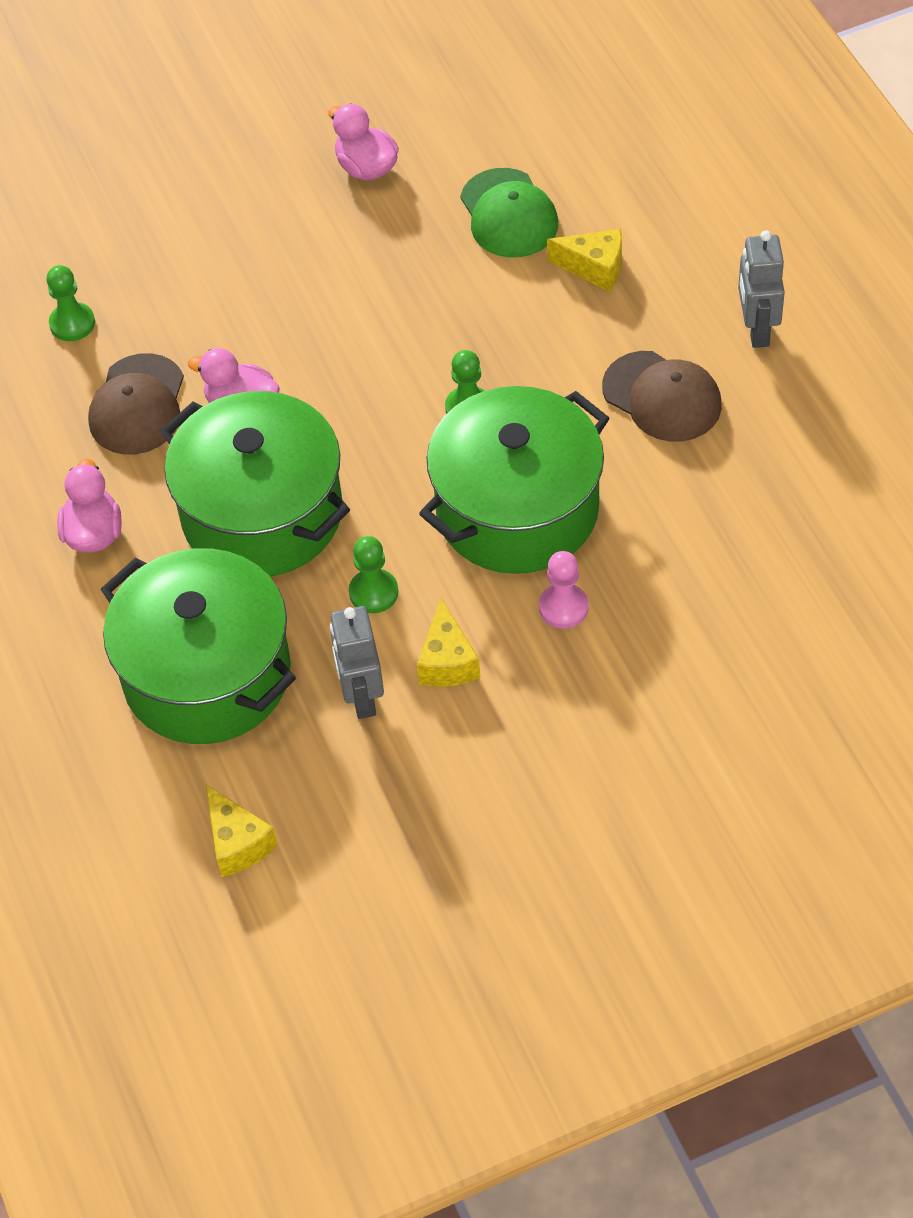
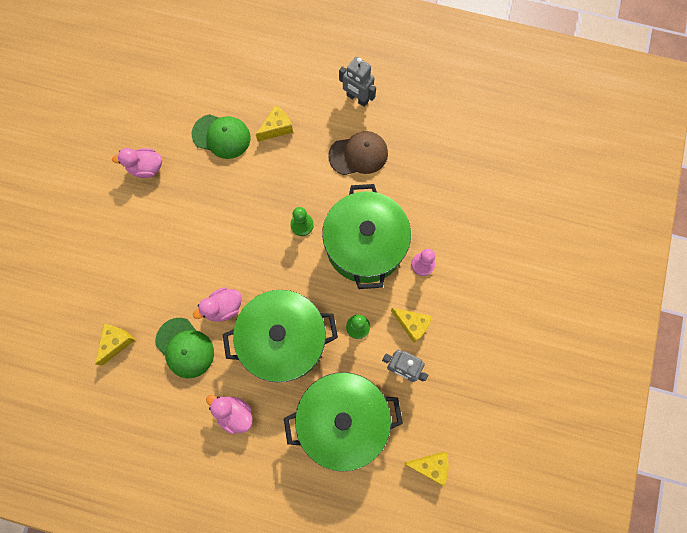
camera: 55 degrees left, 20 degrees up
green pawn [46,265,95,341] -> yellow cheese [95,324,135,366]
brown cap [88,353,184,455] -> green cap [155,318,214,378]

